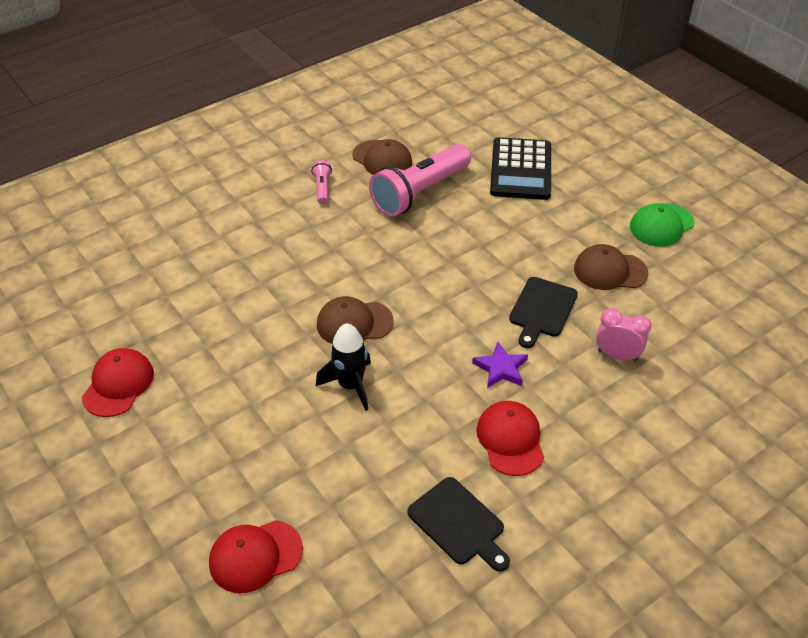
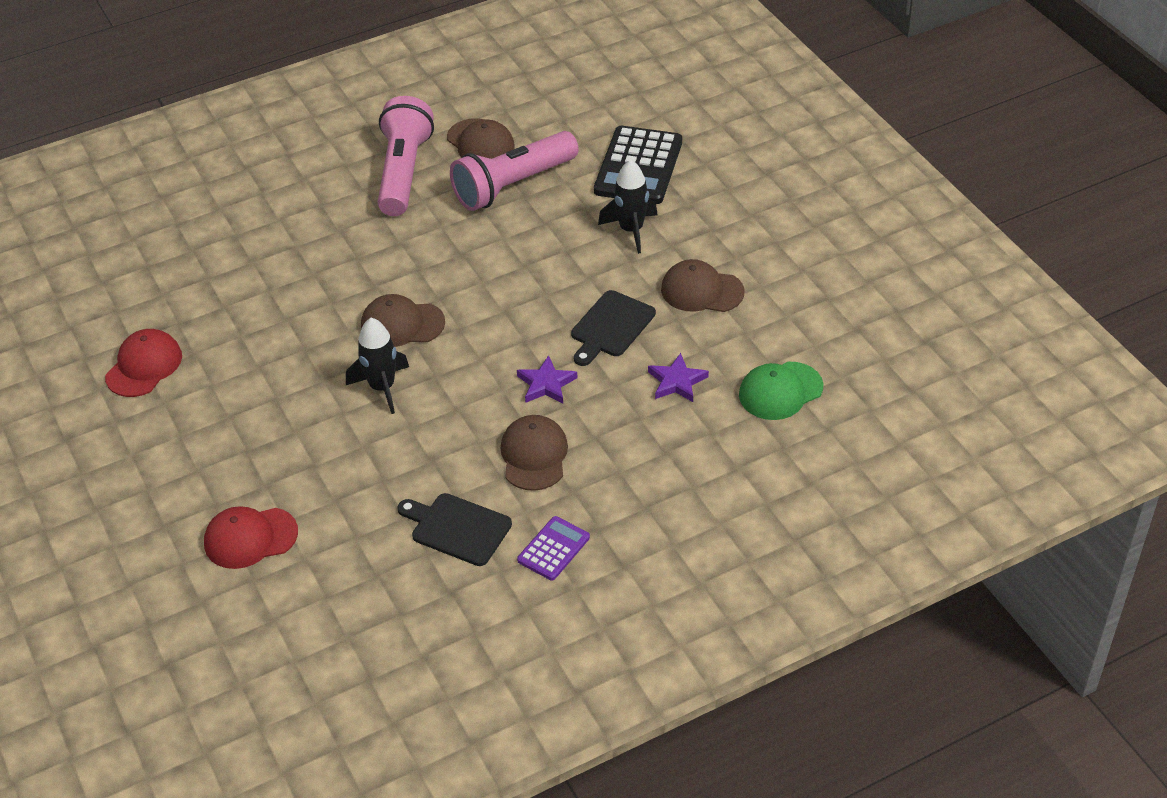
camera: 10 degrees right, 0 degrees up
pink flashlight [311,160,332,204] -> pink flashlight [378,96,434,216], size x2.33
black cutting board [407,477,510,572] -> black cutting board turned 150 degrees clockwise [397,493,512,566]
red cap [476,401,544,476] -> brown cap [501,415,568,491]
pink clock [596,308,651,361] -> purple star [648,353,709,402]
green cap [630,203,694,247] -> green cap moved to [739,362,823,420]
none -> purple calculator [517,516,590,580]
none -> black rocket [598,160,658,254]

